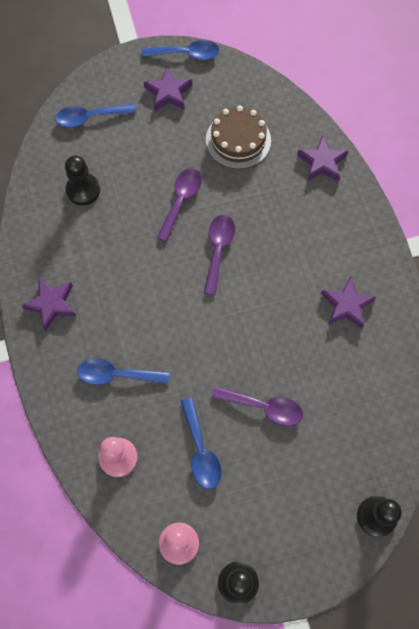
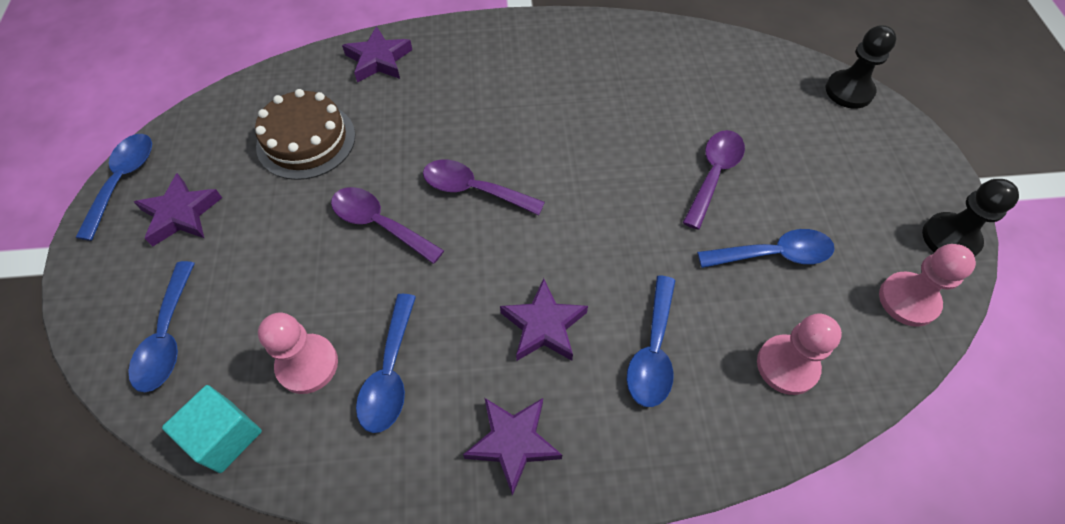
camera: 80 degrees left, 10 degrees down
black pawn [65,155,100,205] -> pink pawn [258,312,338,394]
purple star [321,276,376,329] -> purple star moved to [500,278,588,361]
none -> turquoise cube [162,385,262,473]
none -> blue spoon [356,294,416,433]

